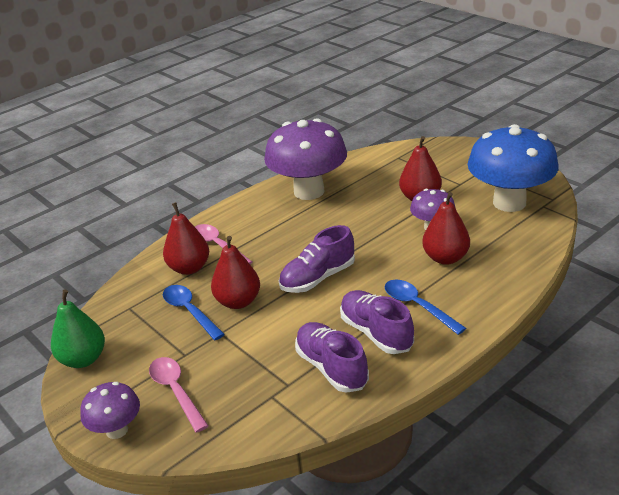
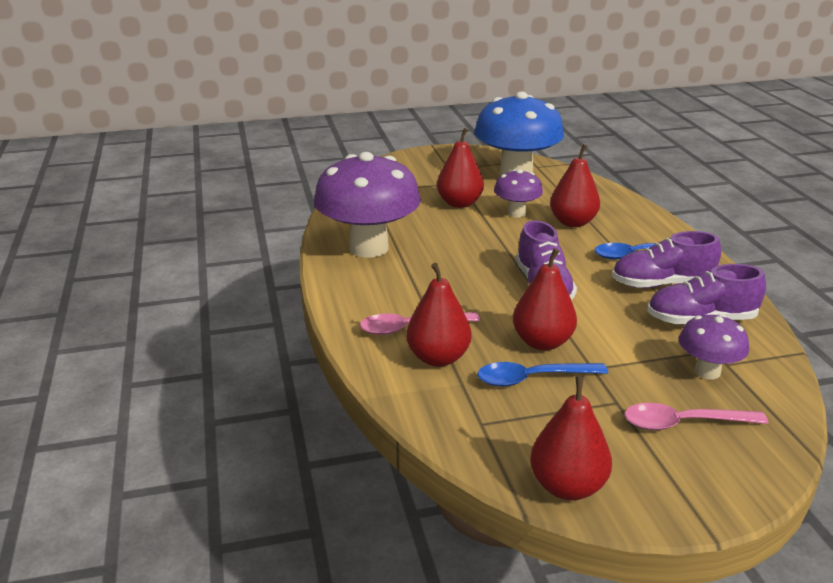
camera: 65 degrees left, 5 degrees down
green pear [51,290,105,368] -> red pear [530,375,612,500]
purple mushroom [80,382,140,439] -> purple mushroom moved to [679,314,749,379]

